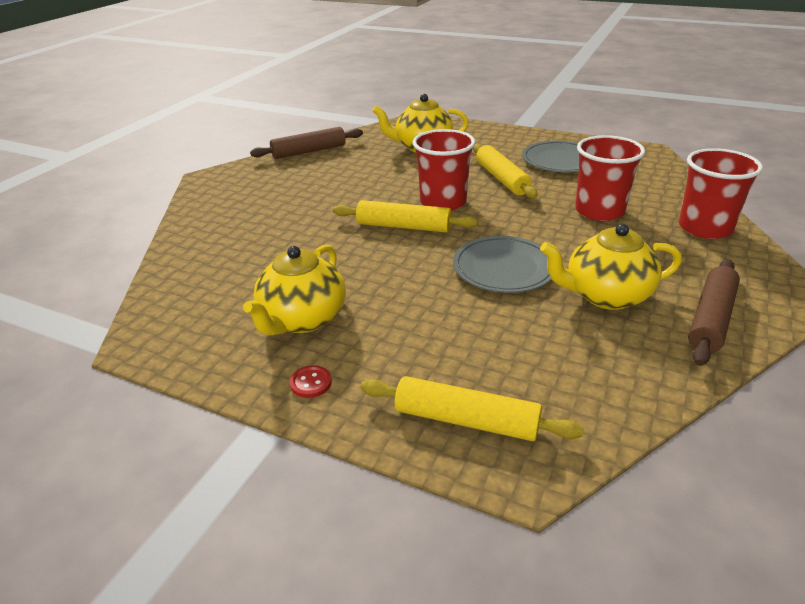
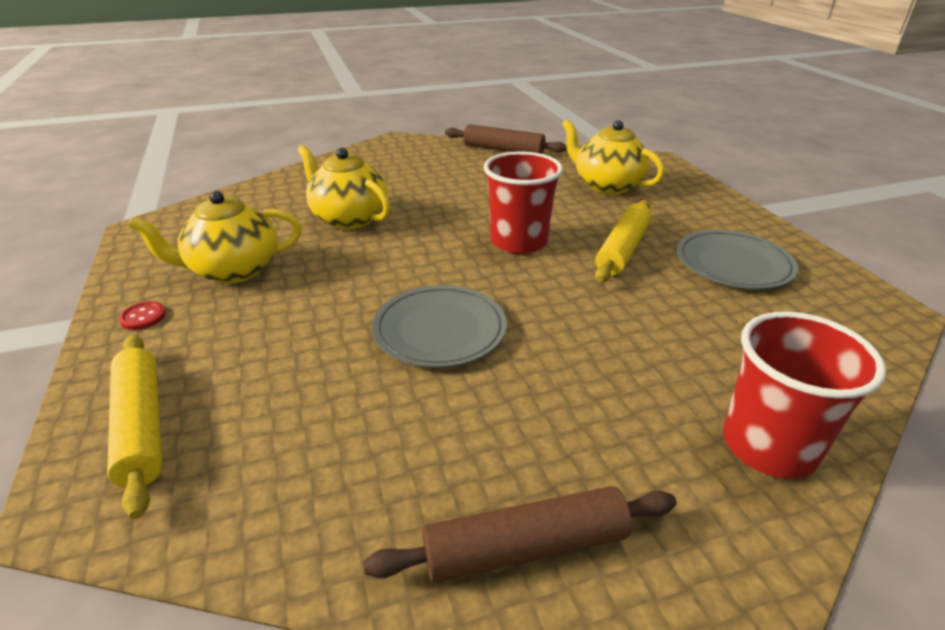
camera: 45 degrees right, 0 degrees up
yellow rolling pin [333,200,478,232] -> none
yellow teapot [540,224,682,310] -> yellow teapot moved to [298,145,391,230]
red cup [575,135,645,221] -> none

